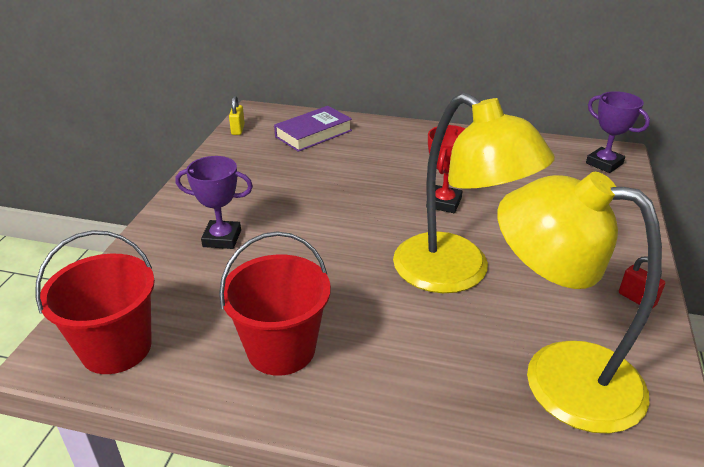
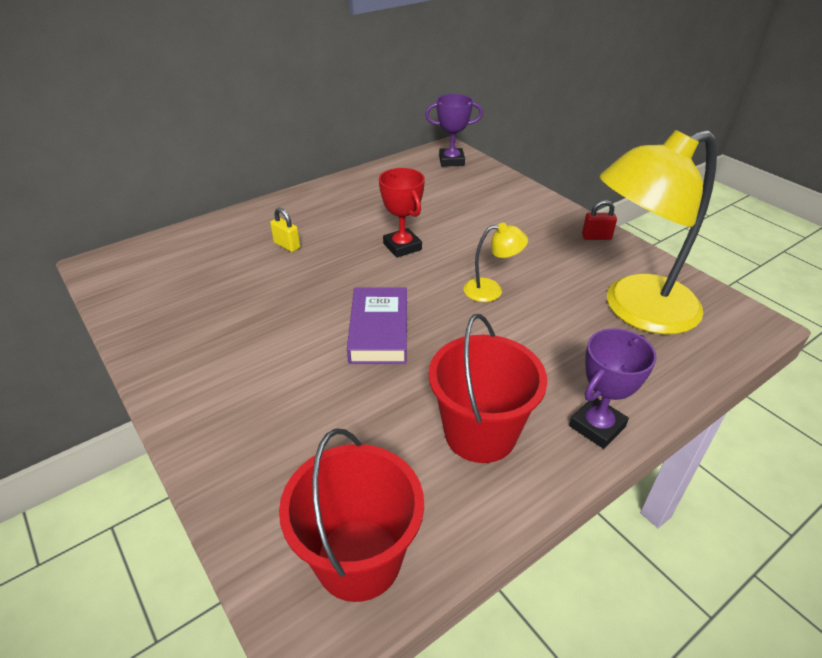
camera: 50 degrees left, 5 degrees up
purple trophy [176,156,253,249] -> purple trophy moved to [569,329,657,449]
yellow padlock [229,96,245,135] -> yellow padlock moved to [270,208,300,252]
purple book [274,106,352,152] -> purple book moved to [347,288,407,364]
yellow lamp [393,93,555,293] -> yellow lamp [464,223,528,302], size x0.43

